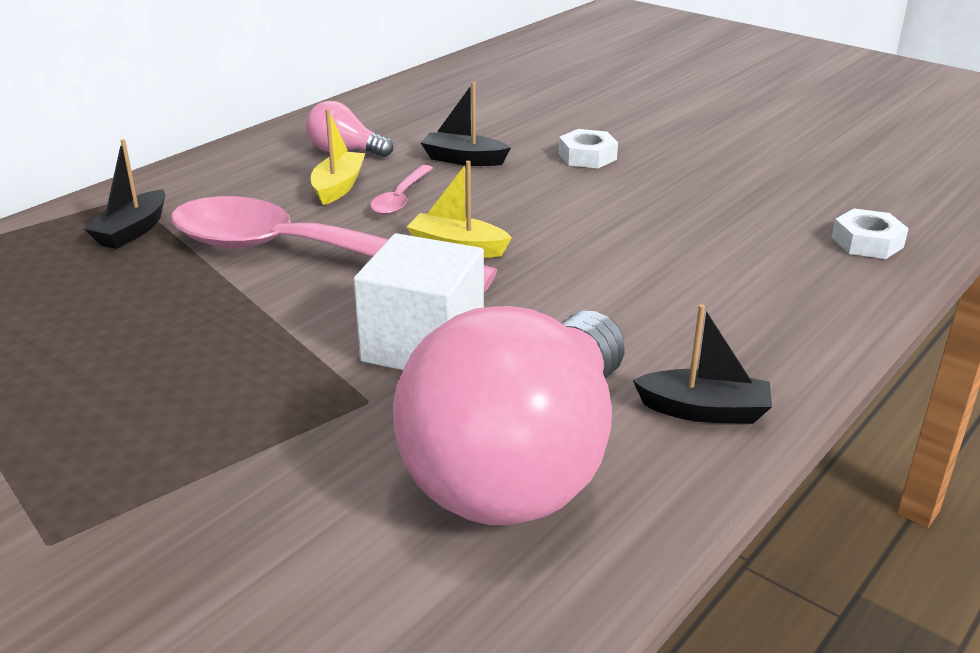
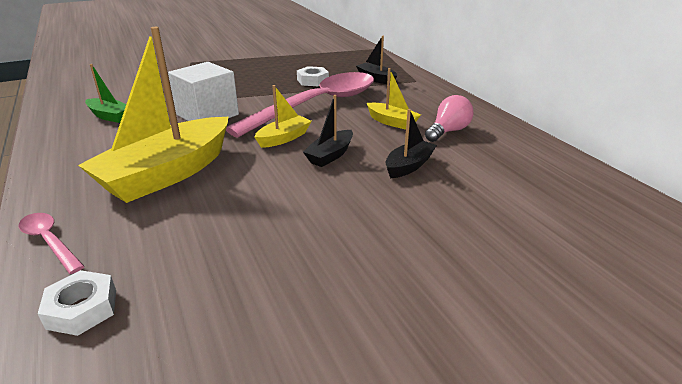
camera: 115 degrees right, 0 degrees up
pink spoon [370,165,433,215] -> pink spoon moved to [19,213,84,274]
pink light bulb [393,306,625,525] -> green boat [85,64,126,123]
white nut [559,129,618,168] -> white nut moved to [297,66,329,86]
black boat [633,304,772,424] -> black boat moved to [303,95,353,167]
none -> yellow boat [78,27,228,203]

